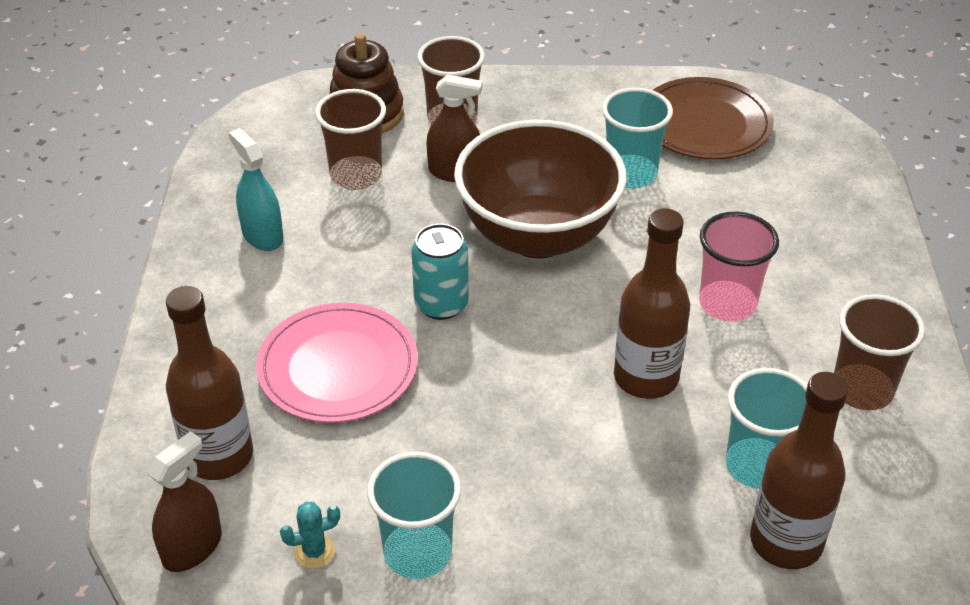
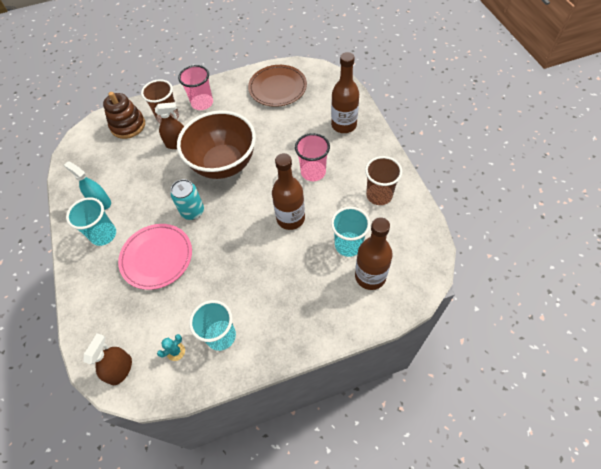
camera: 15 degrees left, 15 degrees up
brown bottle [166,286,253,480] -> brown bottle moved to [331,52,359,133]
brown cup [315,89,386,190] -> none
turquoise cup [602,88,673,188] -> turquoise cup moved to [66,197,116,246]
none -> pink cup [178,65,213,110]

